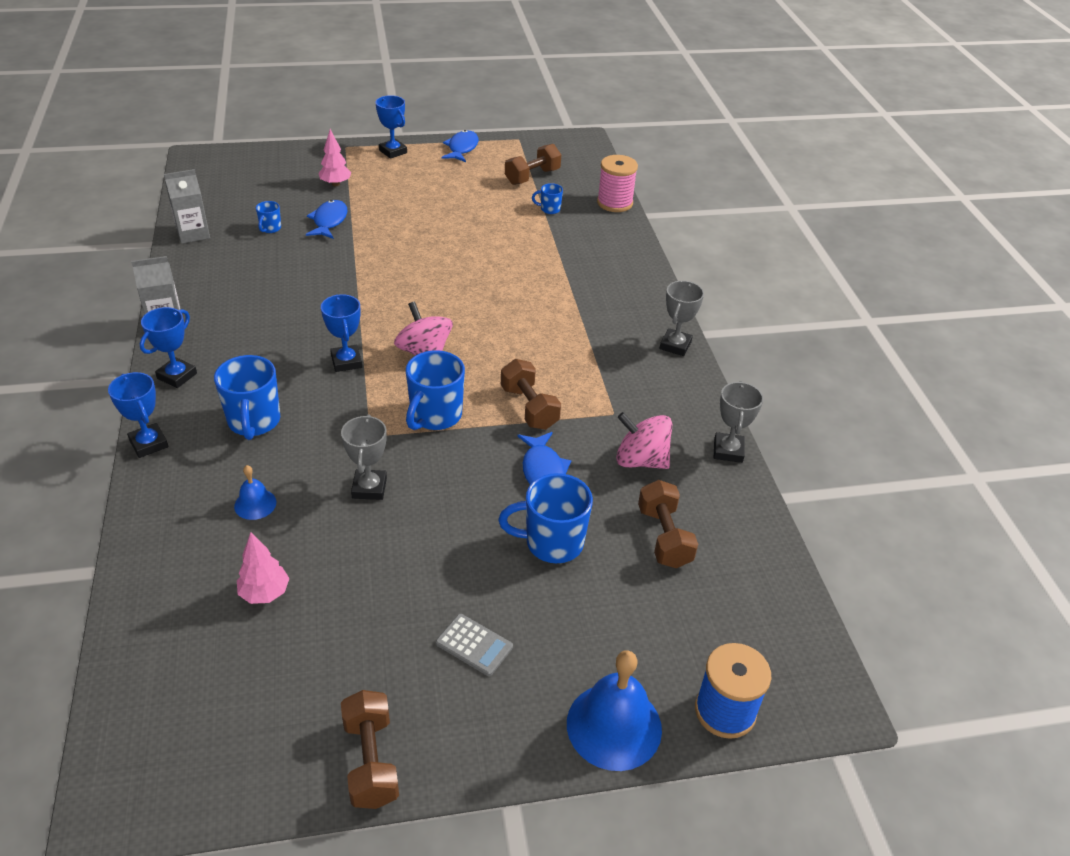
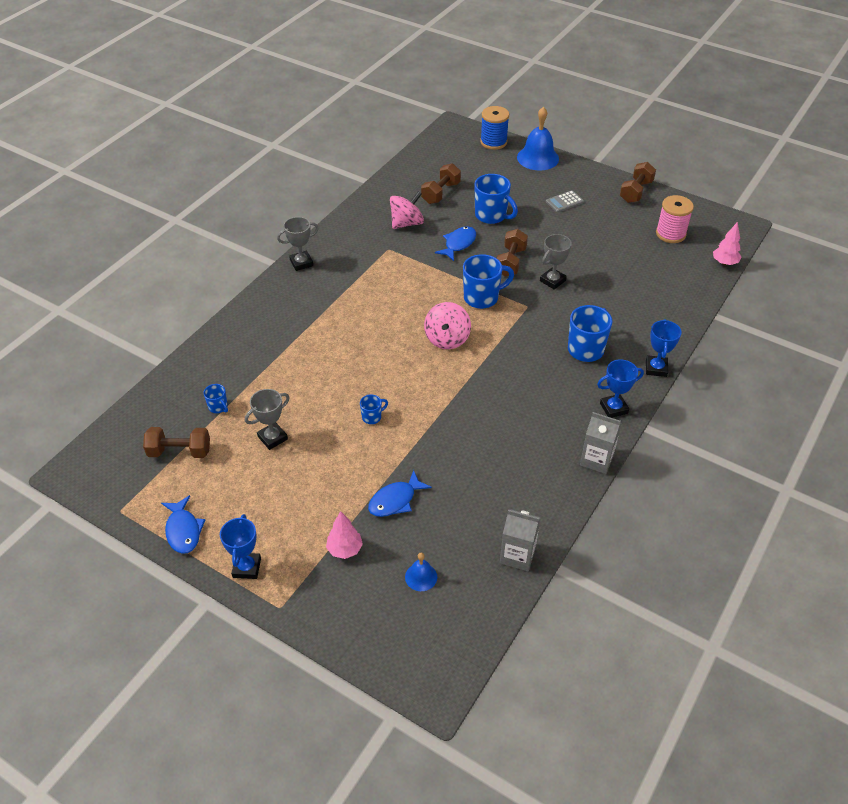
camera: 135 degrees left, 5 degrees up
blue bell [234,465,276,520] -> blue bell moved to [405,553,437,591]
pink tree [237,532,290,604] -> pink tree moved to [713,222,741,265]
blue mug [256,201,281,233] -> blue mug moved to [360,394,388,424]
blue trophy [321,294,362,372] -> none
grey calculator [436,614,513,676] -> grey calculator turned 105 degrees counterclockwise [546,190,584,212]
blue fish [442,130,479,162] -> blue fish turned 75 degrees counterclockwise [161,495,205,554]
brown dumbbell [501,359,561,430] -> brown dumbbell moved to [497,229,528,277]
pink spool [597,155,638,212] -> pink spool moved to [656,195,694,243]
pink spinning top [616,412,672,469] -> pink spinning top turned 105 degrees counterclockwise [390,191,424,229]
grey trophy [714,381,764,463] -> grey trophy moved to [245,389,290,450]

